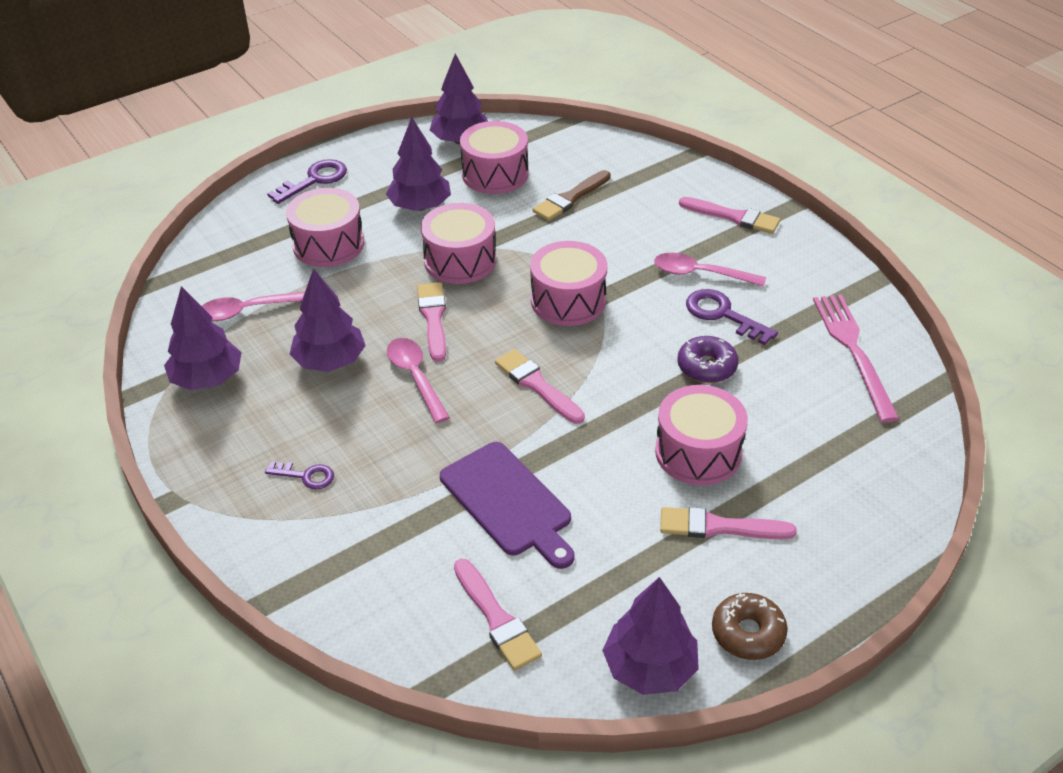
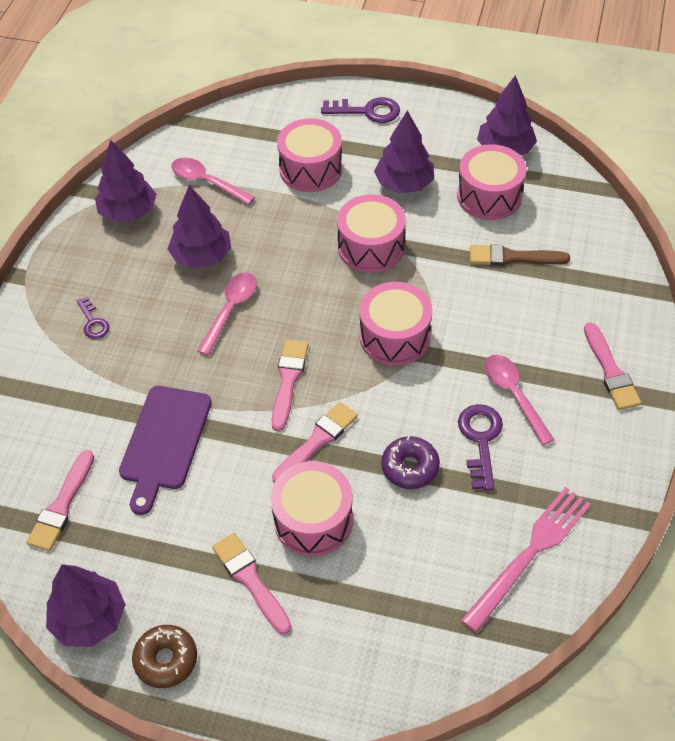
camera: 50 degrees right, 10 degrees up
pink brush [417,282,446,362] -> pink brush moved to [272,402,358,483]

